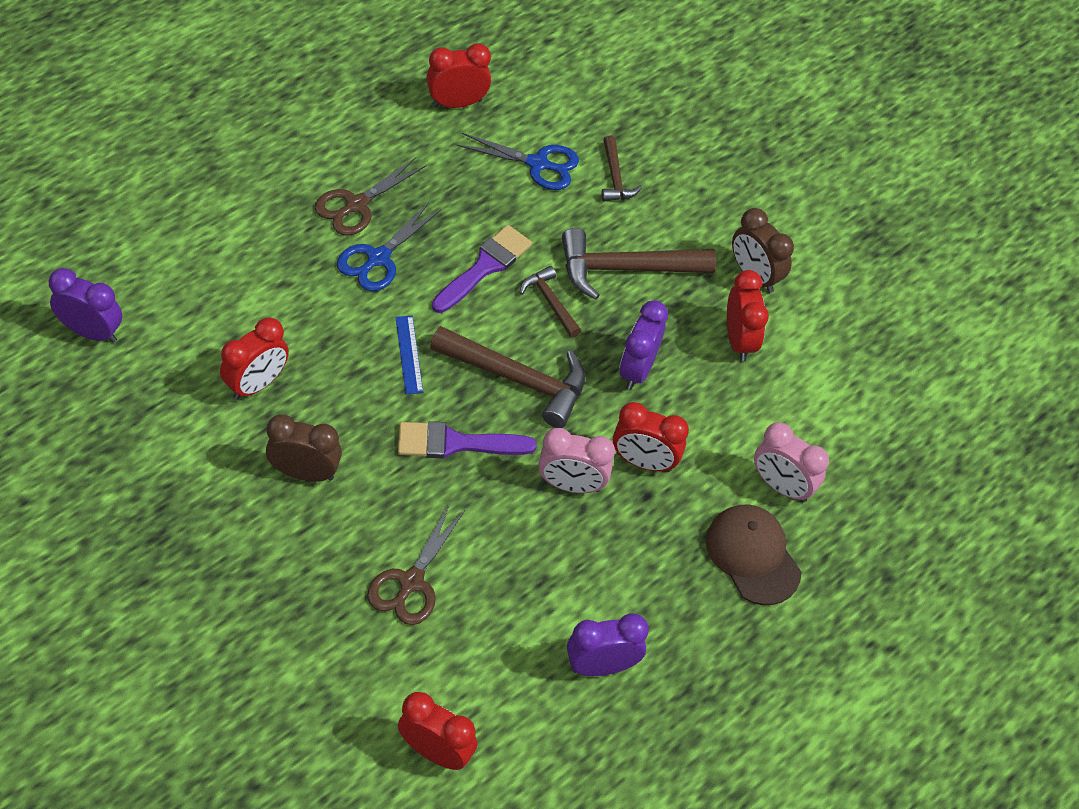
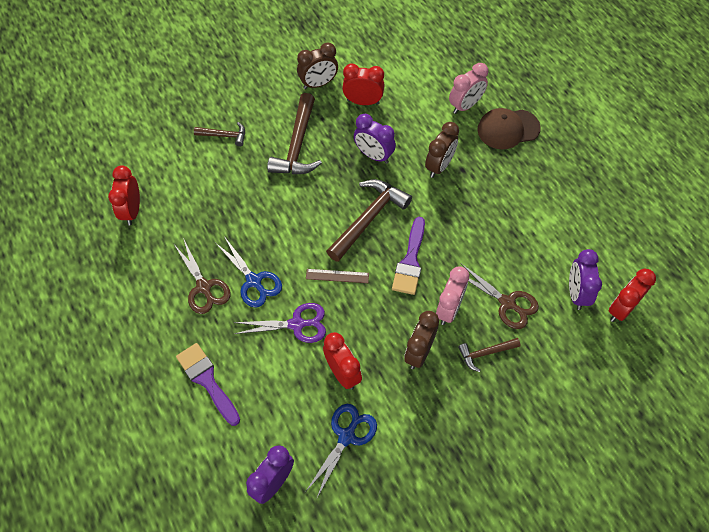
camera: 70 degrees left, 5 degrees up
blue ruler [395,316,423,394] -> brown ruler [306,269,369,283]
purple brush [432,225,532,313] -> purple brush moved to [176,343,240,426]
blue scissors [457,133,579,190] -> blue scissors moved to [306,404,377,498]
brown hammer [520,266,581,338] -> brown hammer moved to [458,338,521,372]
pink clock [538,428,615,493] -> pink clock moved to [436,267,469,325]
purple clock [567,613,649,676] -> purple clock moved to [569,249,602,310]
red clock [613,402,689,472] -> brown clock [425,122,459,178]
none -> purple scissors [234,303,326,343]

